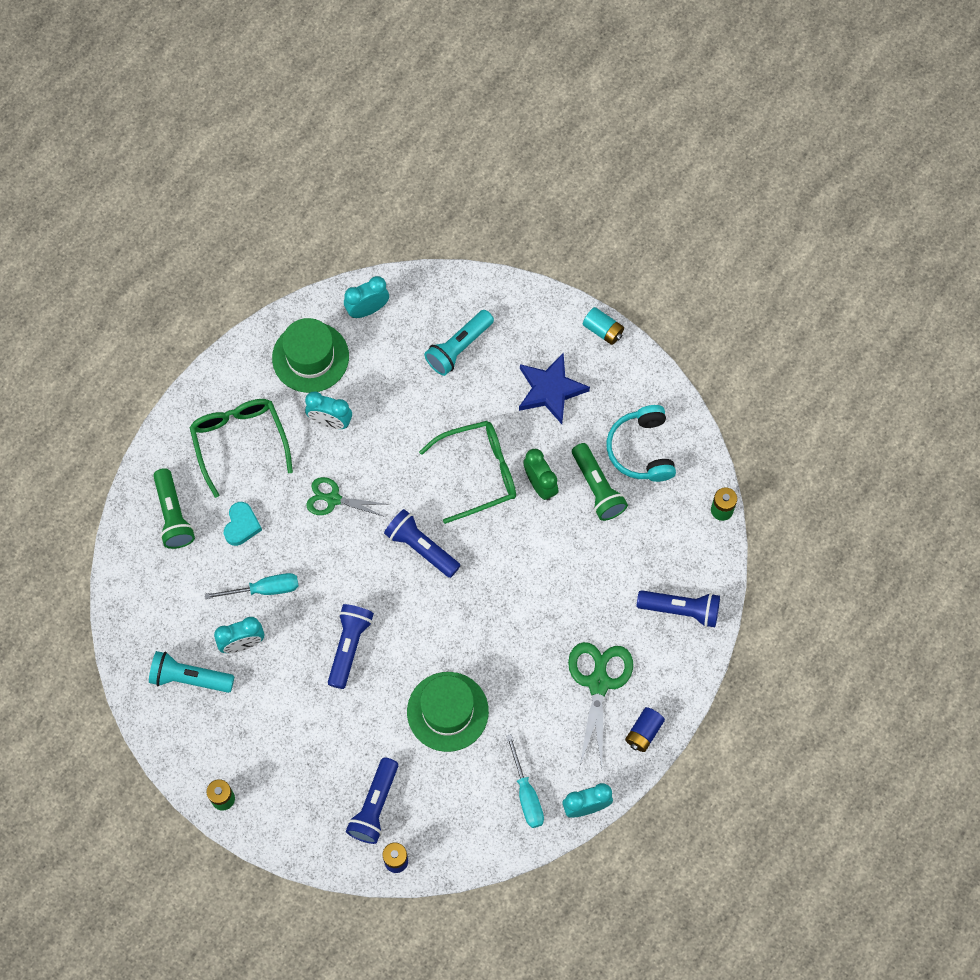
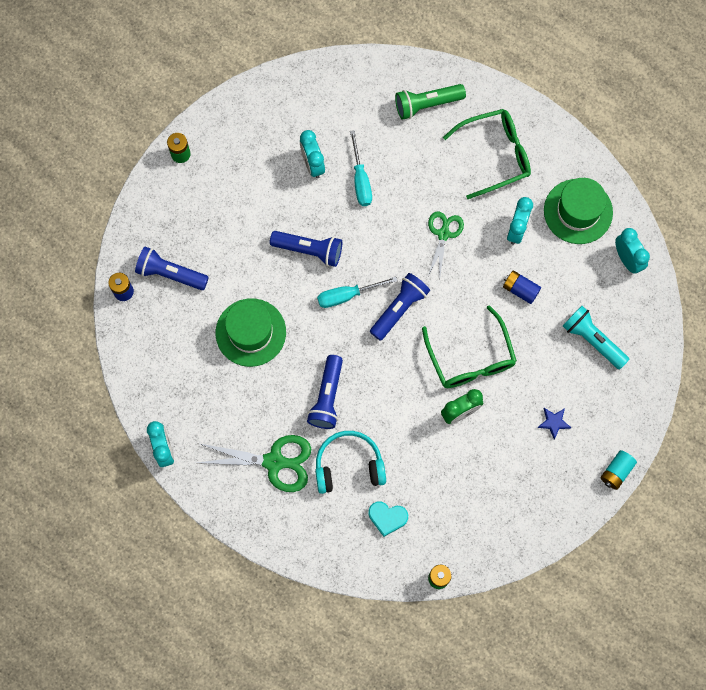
camera: 90 degrees right, 5 degrees up
turquoise flashlight [149,651,234,693] -> none
turquoise heart [224,502,262,546] -> turquoise heart moved to [369,502,408,537]
turquoise screwdriver [506,734,544,828] -> turquoise screwdriver moved to [317,277,398,308]
blue star [519,352,590,424] -> blue star [538,408,571,440], size x0.49
green flashlight [572,443,628,521] -> none
turquoise headphones [606,405,676,482] -> turquoise headphones moved to [315,431,386,494]
blue battery [625,707,665,752] -> blue battery moved to [503,270,541,304]
blue flashlight [637,590,720,627] -> blue flashlight moved to [307,355,343,429]

